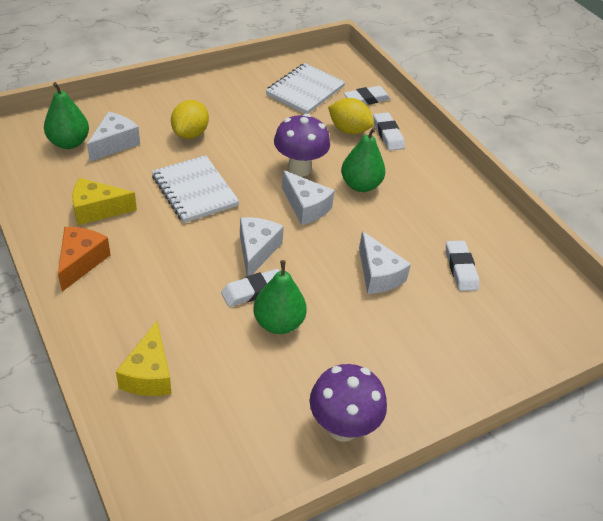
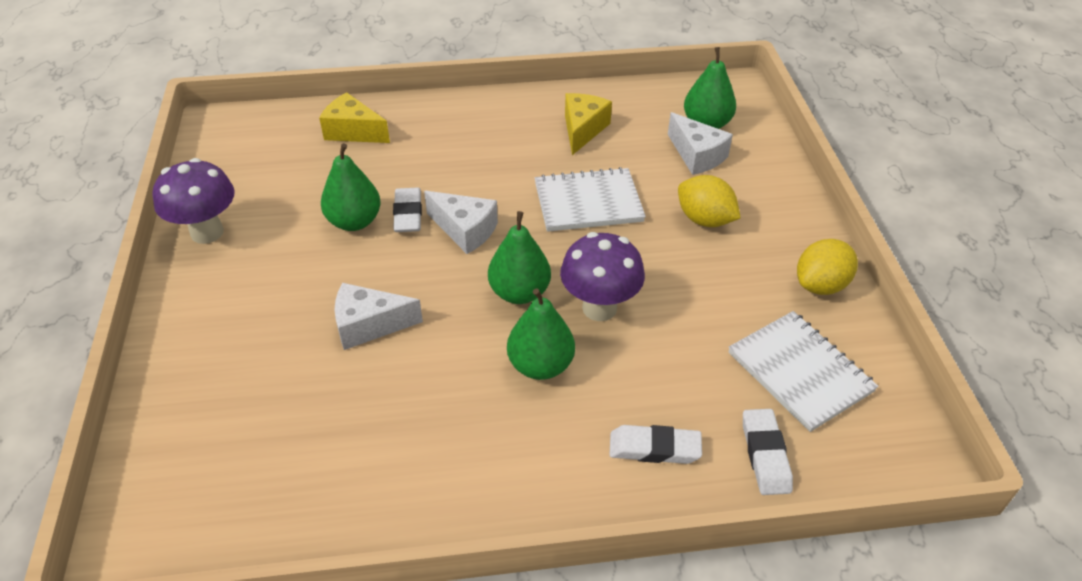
camera: 115 degrees right, 0 degrees up
orange cheese [58,227,111,292] -> none
white cheese [282,170,335,225] -> green pear [488,211,551,304]
yellow lemon [328,98,374,134] -> yellow lemon moved to [797,239,858,295]
white eraser [446,241,479,291] -> none

